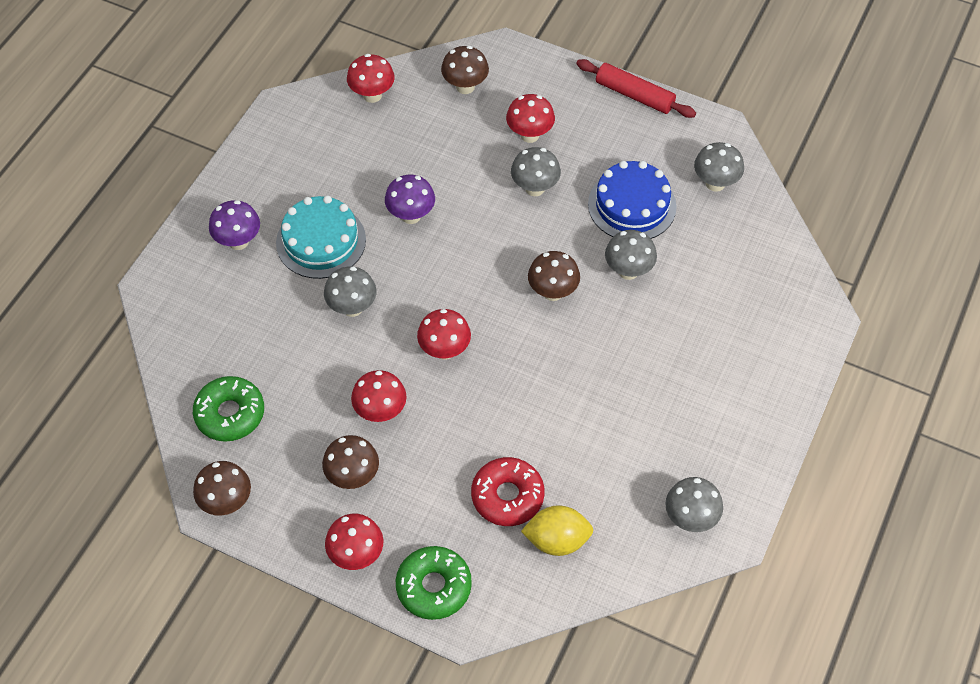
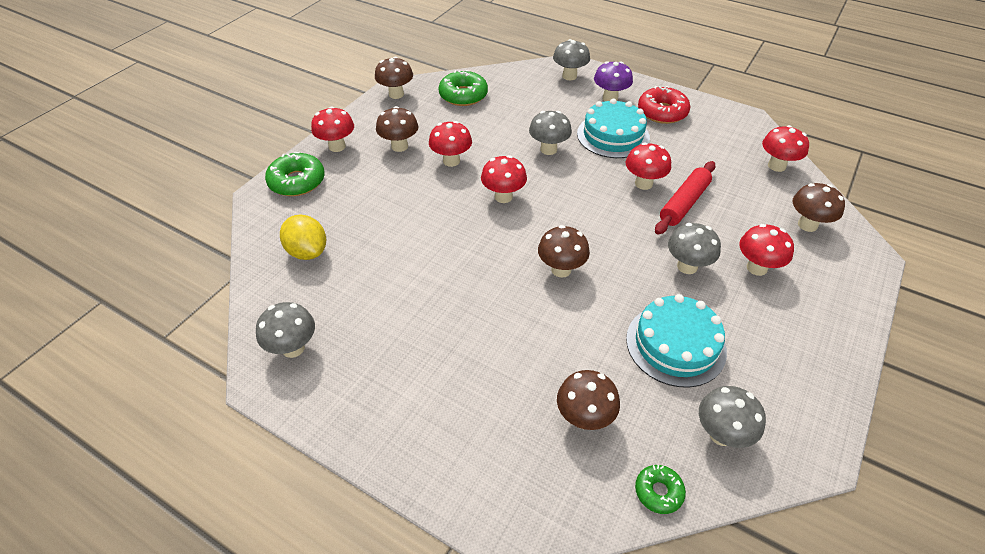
camera: 95 degrees right, 10 degrees down
purple mushroom [385,175,435,224] -> red mushroom [626,142,671,190]
red donut [471,457,545,526] -> red donut moved to [638,86,690,124]
yellow lemon [521,505,593,556] -> yellow lemon turned 45 degrees counterclockwise [280,214,326,260]
red rolling pin [576,59,696,118] -> red rolling pin moved to [655,161,715,235]
blue cake [588,161,677,239] -> turquoise cake [626,294,727,388]
grey mushroom [605,230,657,280] -> grey mushroom moved to [553,39,590,80]
none -> brown mushroom [557,370,620,430]
none -> green donut [635,465,686,514]

